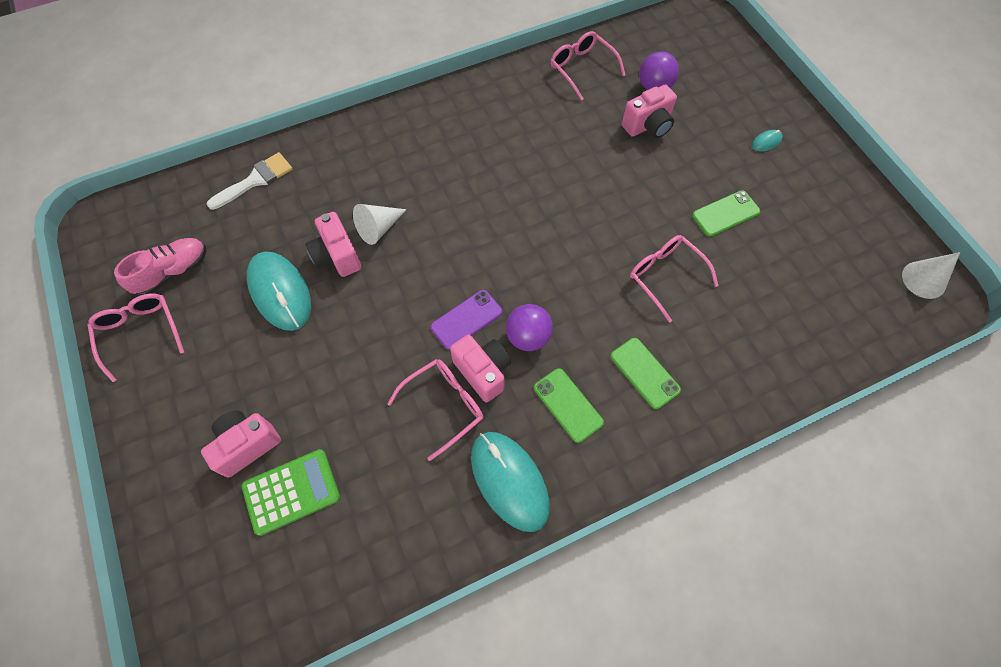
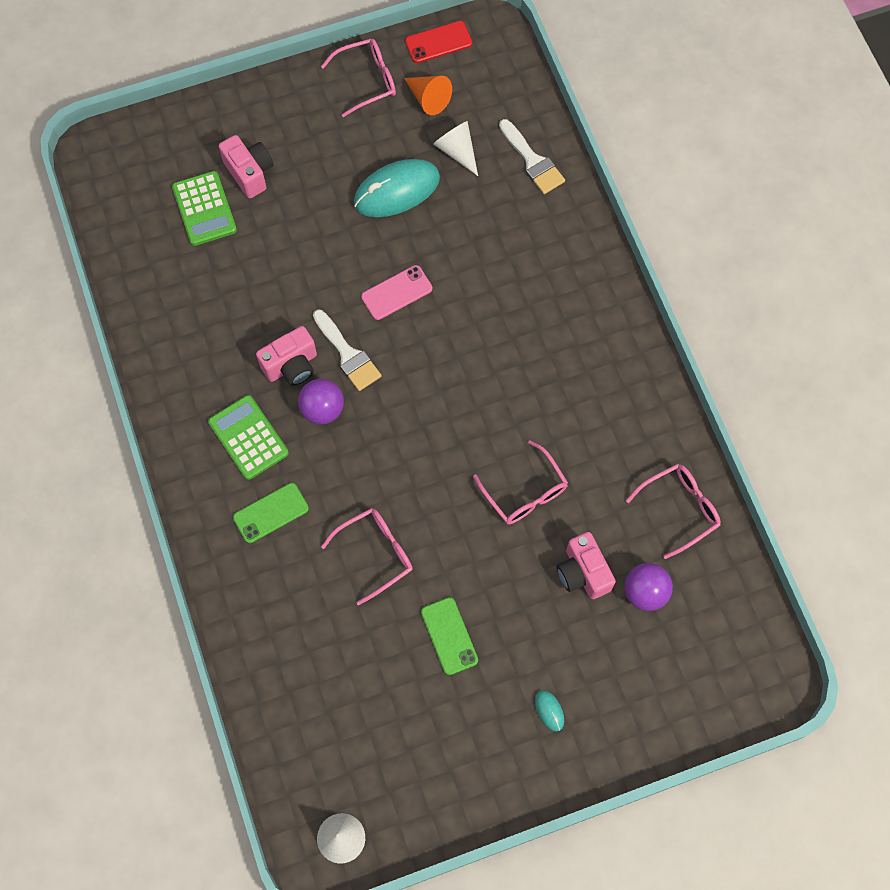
camera: 95 degrees right, 5 degrees up
pink shoe [114,238,207,296] -> orange cone [404,76,452,115]
pink camera [305,212,361,277] -> none
white cone [353,204,407,245] -> white cone moved to [433,121,478,176]
pink glasses [387,359,484,461] -> pink glasses moved to [473,440,568,524]
purple phone [430,290,502,350] -> white brush [313,310,381,391]
turquoise mouse [471,432,550,532] -> none
green phone [534,368,604,443] -> green calculator [208,395,289,480]
none -> pink phone [361,265,432,320]
none -> red phone [405,21,472,63]

